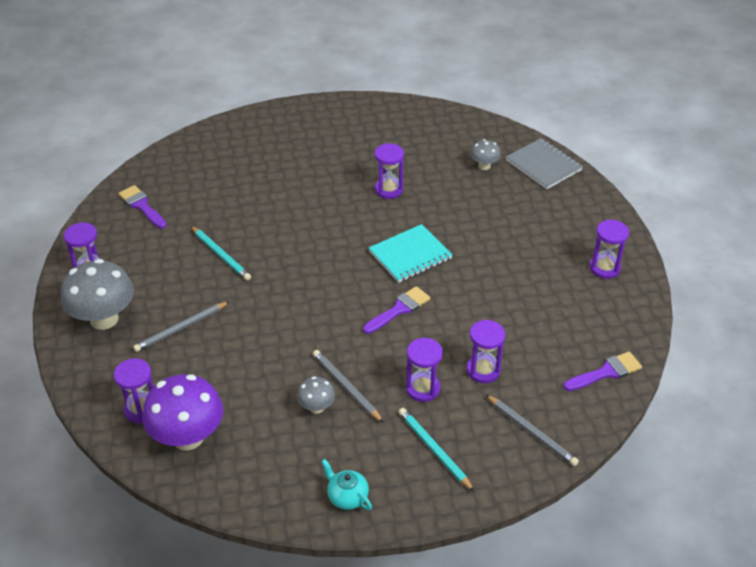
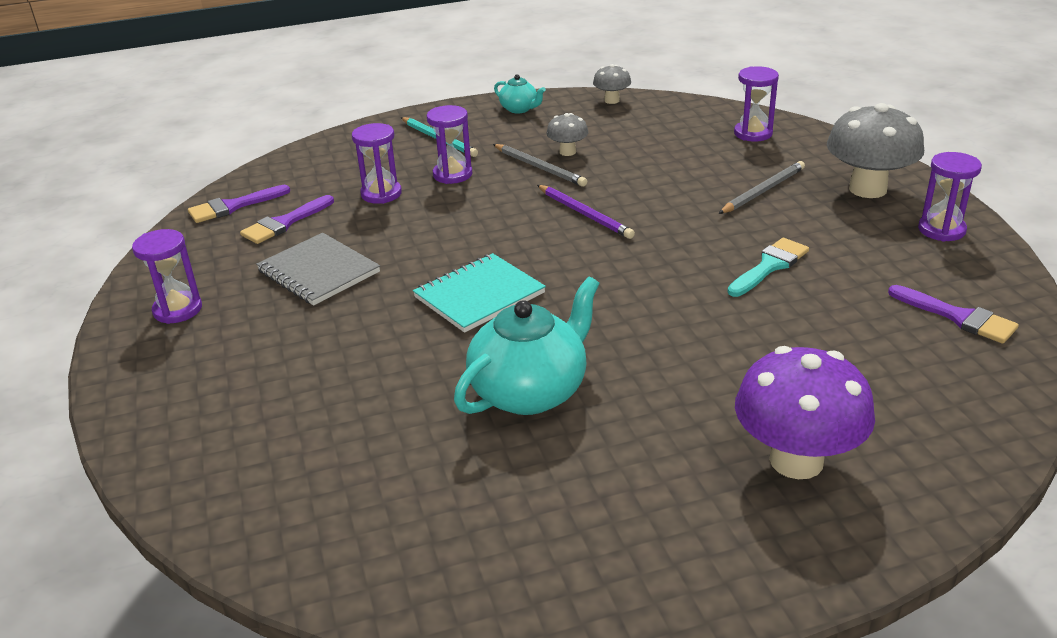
camera: 175 degrees right, 10 degrees down
purple mushroom [142,374,223,450] -> purple mushroom moved to [735,346,875,479]
turquoise pencil [191,226,251,281] -> turquoise brush [727,238,809,297]
purple brush [363,286,430,334] -> purple brush moved to [240,195,334,244]
purple hourglass [375,143,404,199] -> turquoise teapot [454,276,600,415]
grey mushroom [470,139,501,170] -> grey mushroom moved to [593,64,631,104]
grey pencil [486,395,579,466] -> none
grey notebook [506,138,583,189] -> grey notebook moved to [256,233,380,305]
none -> purple pencil [537,185,635,239]

